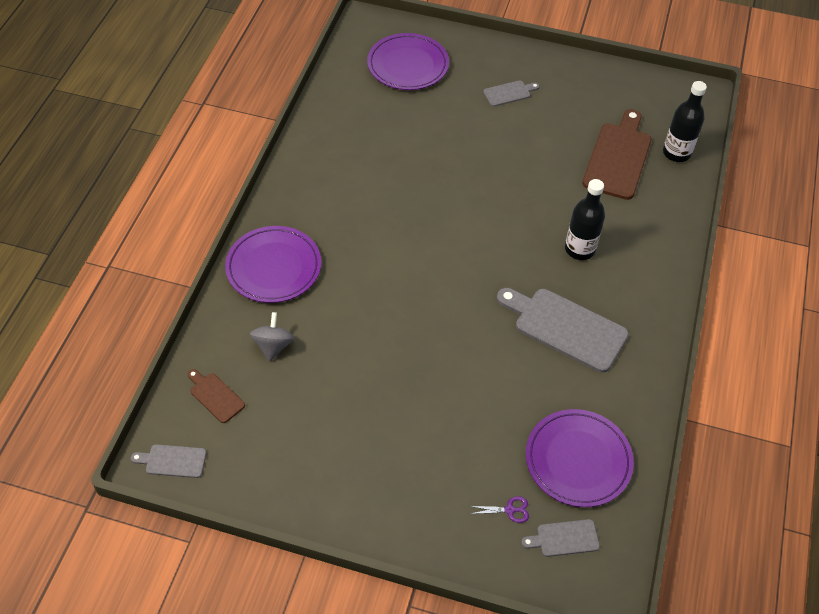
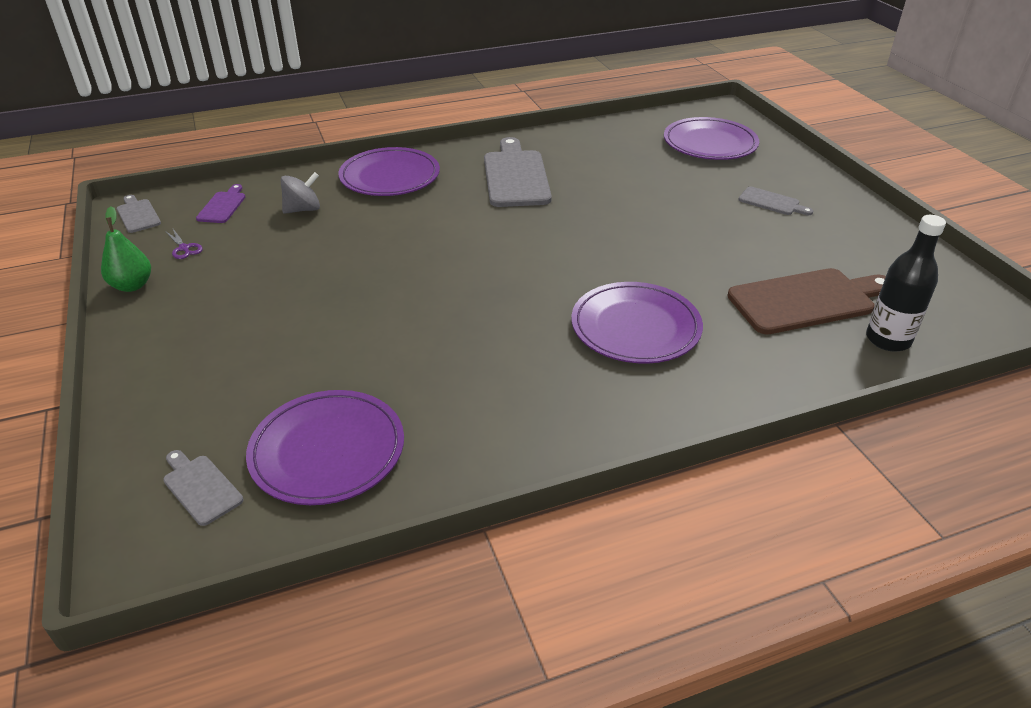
camera: 55 degrees right, 15 degrees down
brown cutting board [188,369,245,423] -> purple cutting board [196,184,245,223]
purple scissors [469,496,529,523] -> purple scissors moved to [165,229,203,259]
grey cutting board [497,288,629,373] -> grey cutting board moved to [484,137,552,207]
black bottle [565,179,605,260] -> purple plate [571,282,703,364]
none -> green pear [101,206,151,292]

